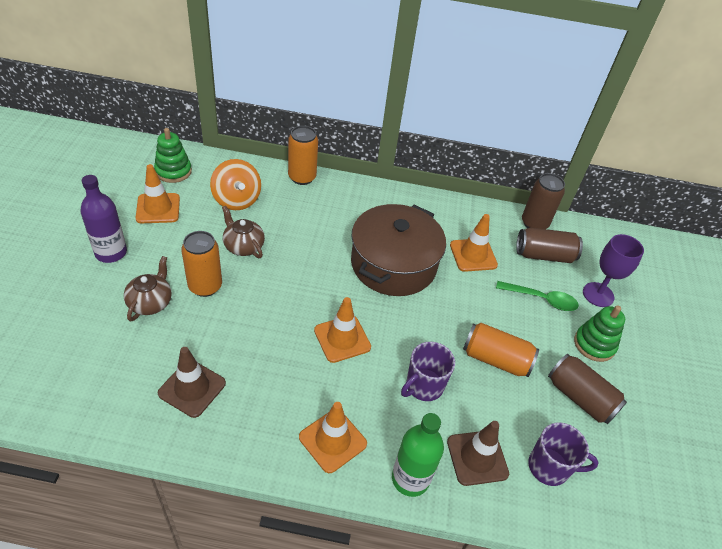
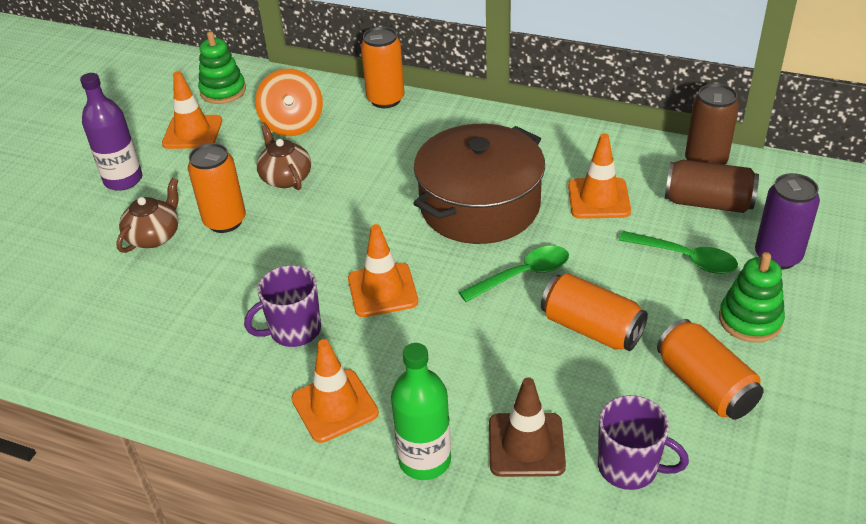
camera: 20 degrees right, 5 degrees down
brown traffic cone [158,347,226,418] -> none
purple mug [401,342,455,401] -> purple mug moved to [244,265,321,347]
brown can [548,354,627,424] -> orange can [657,319,764,420]
purple goblet [583,234,644,307] -> purple can [755,173,820,270]
none -> green spoon [459,246,569,302]

